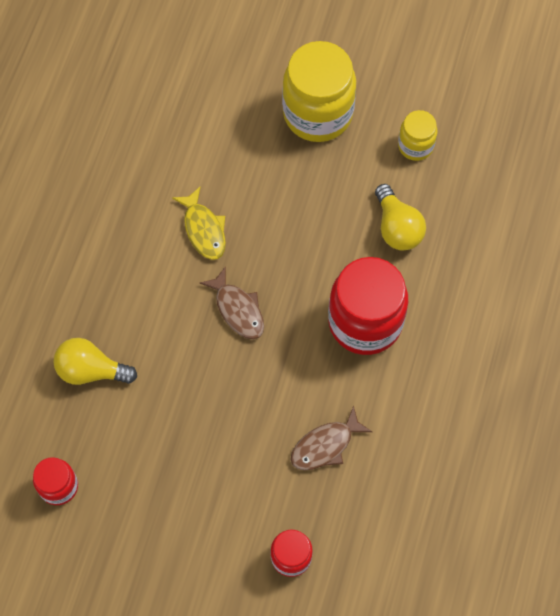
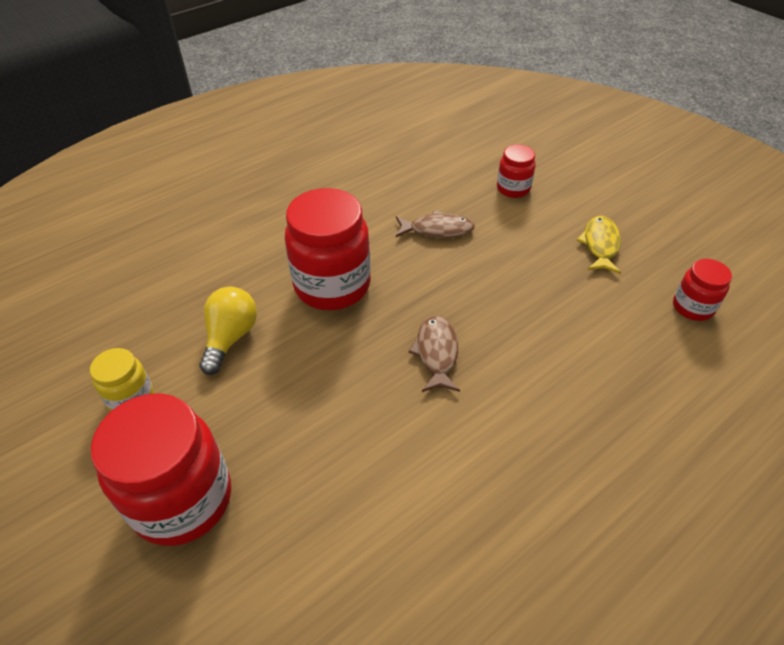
camera: 145 degrees left, 20 degrees down
yellow light bulb [53,338,137,385] -> none
yellow fish [172,187,226,260] -> yellow fish moved to [576,216,621,274]
yellow jar [282,41,356,142] -> red jar [91,393,231,546]

